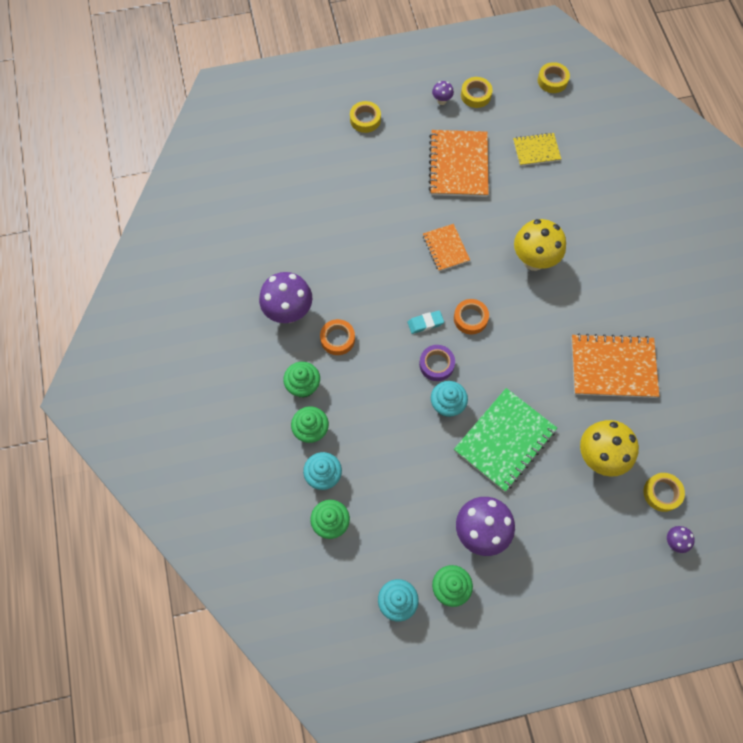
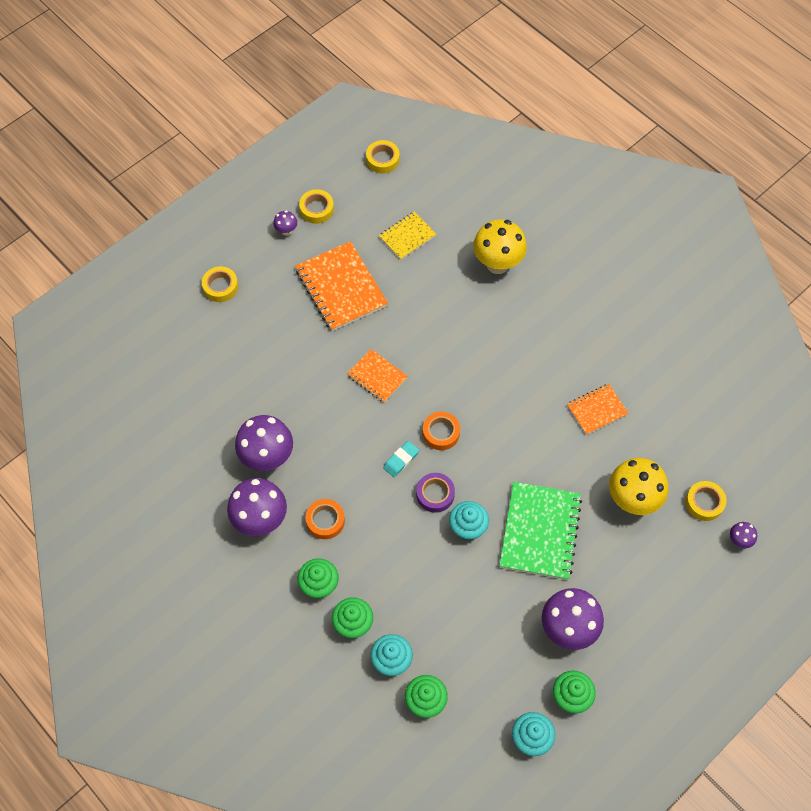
camera: 30 degrees left, 5 degrees down
yellow mushroom [514,219,566,271] -> yellow mushroom moved to [473,219,527,274]
orange notebook [571,333,659,398] -> orange notebook [567,384,629,435], size x0.57
none -> purple mushroom [235,415,293,471]

